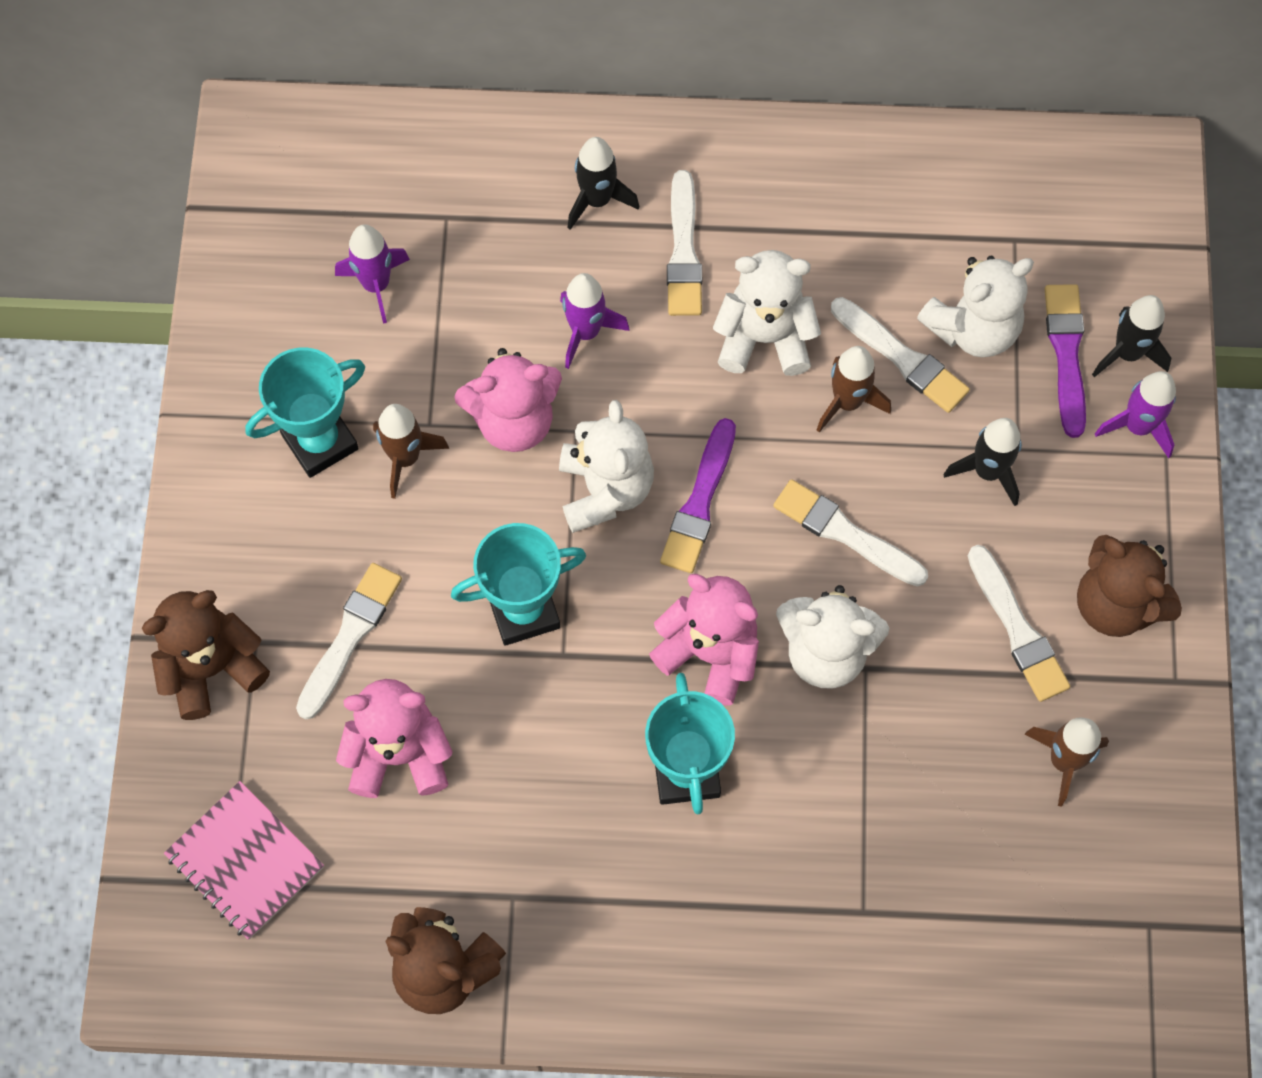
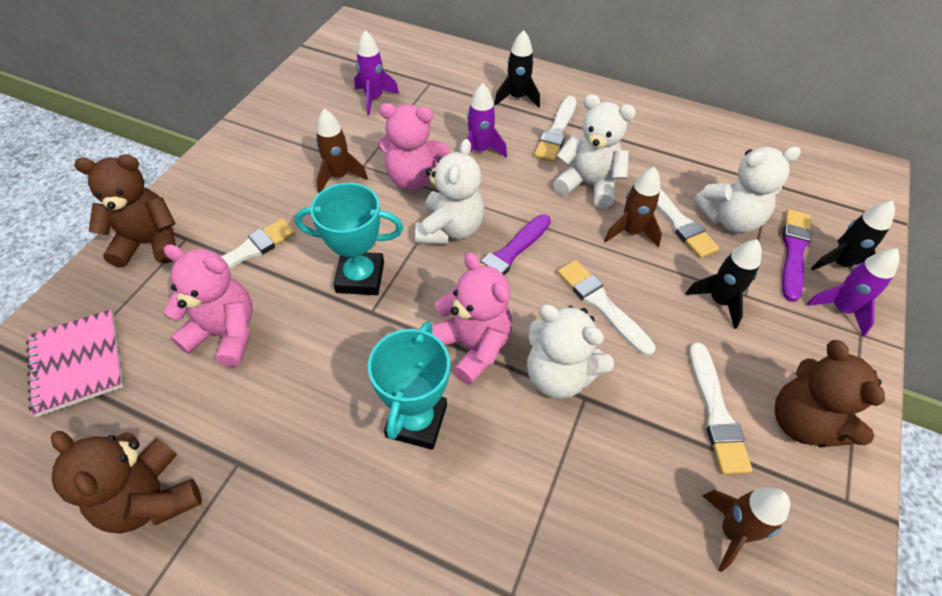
camera: 20 degrees right, 15 degrees down
turquoise trophy [245,347,365,478] -> none

